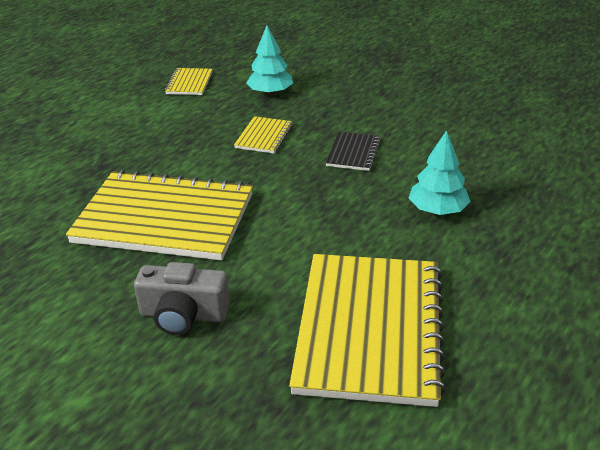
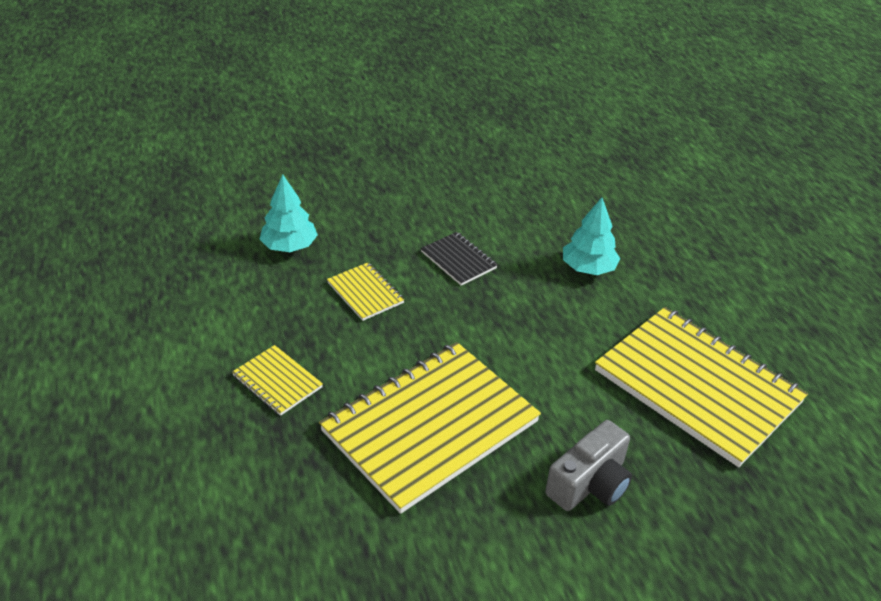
camera: 55 degrees left, 5 degrees up
yellow notebook [165,68,212,95] -> yellow notebook moved to [232,345,323,416]

